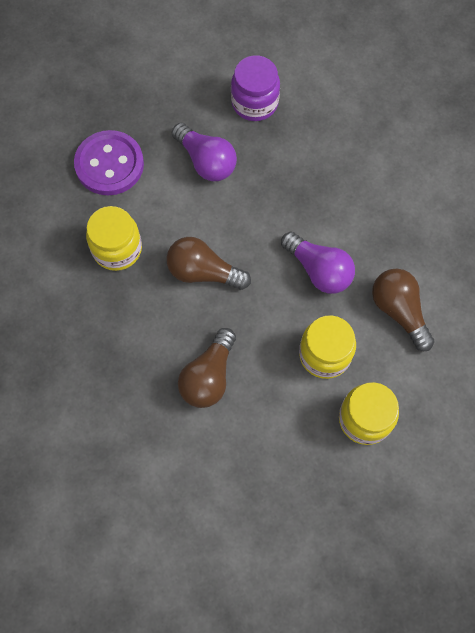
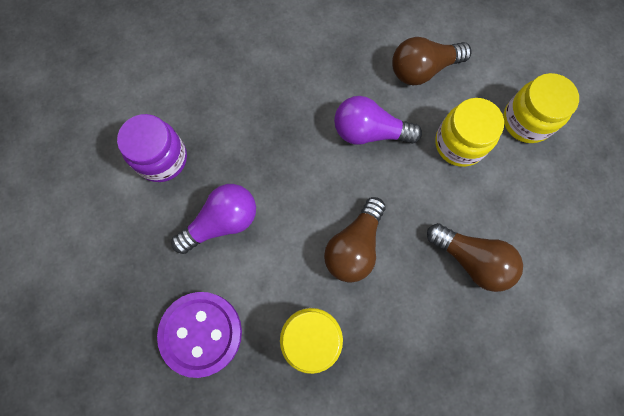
camera: 80 degrees left, 5 degrees up
purple light bulb [281,231,355,294] -> purple light bulb turned 135 degrees counterclockwise [334,96,422,144]

